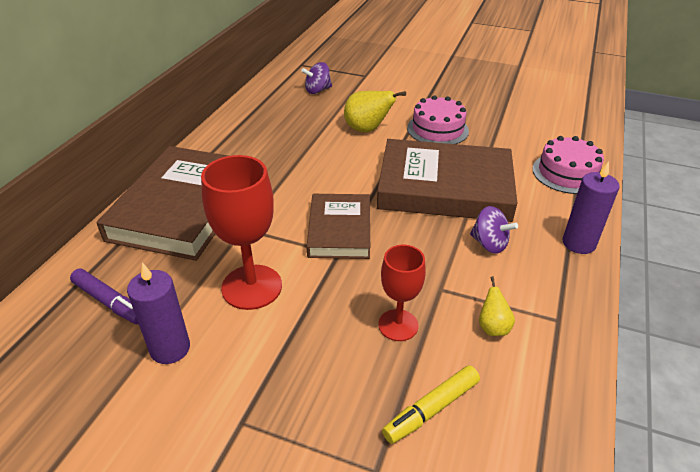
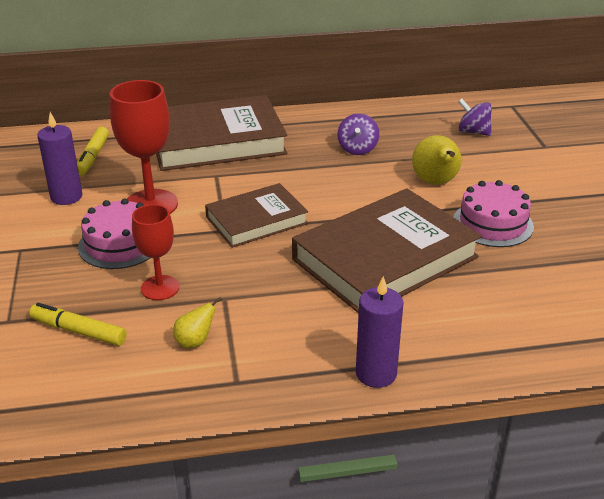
camera: 60 degrees right, 5 degrees down
purple marker [70,269,139,324] -> yellow marker [77,127,109,176]
brown book [377,139,517,222] -> brown book turned 75 degrees clockwise [292,188,482,313]
purple spinning top [470,206,518,254] -> purple spinning top moved to [338,113,379,155]
pink cake [532,136,604,194] -> pink cake moved to [78,198,150,269]

